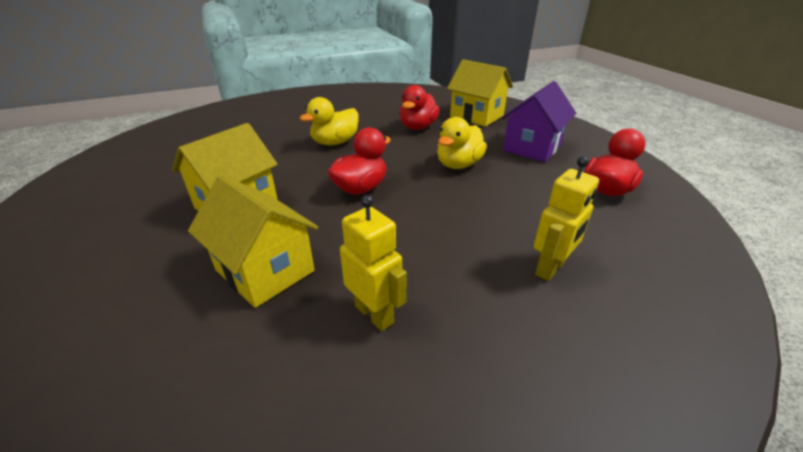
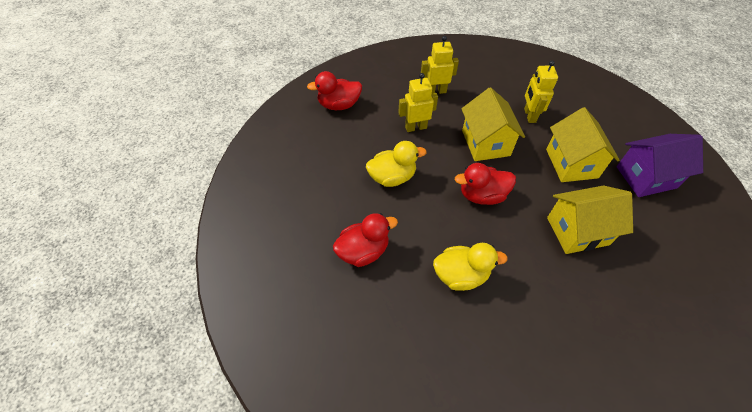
camera: 140 degrees left, 20 degrees up
yellow house [447,59,513,127] -> yellow house moved to [461,87,525,161]
purple house [501,81,576,162] -> purple house moved to [616,134,703,197]
none -> yellow robot [398,73,438,132]

